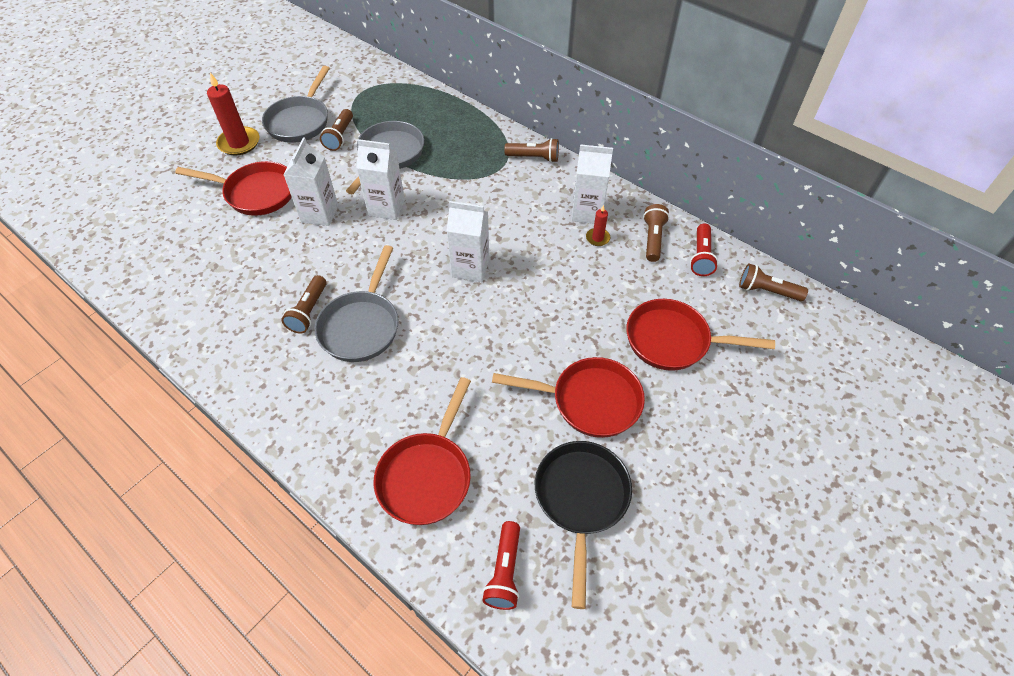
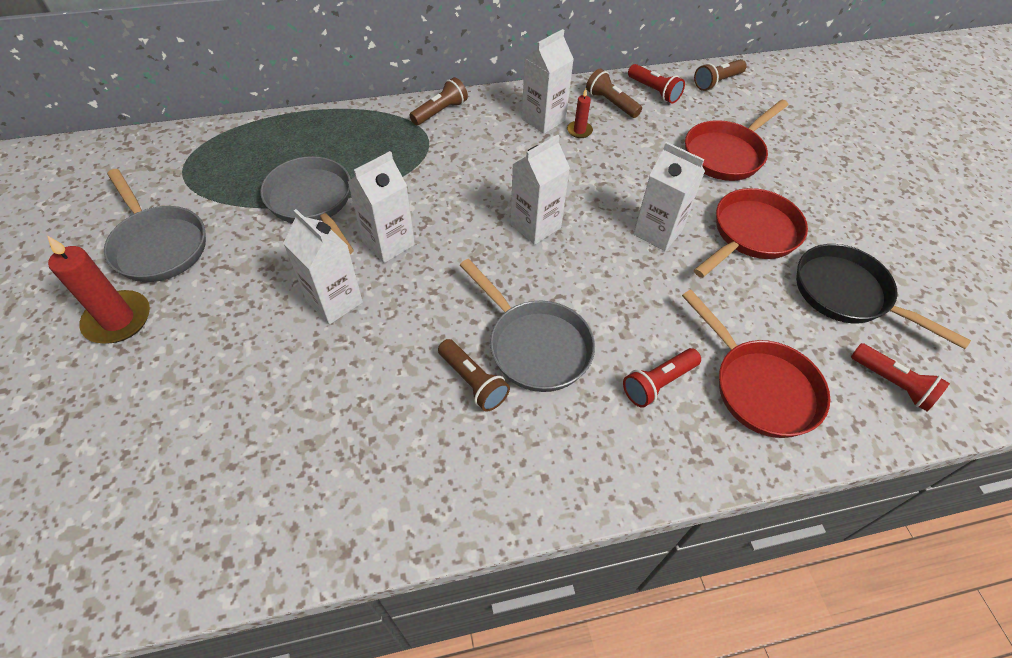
camera: 55 degrees left, 0 degrees up
red pan [175,161,292,216] -> none
brown flashlight [320,109,353,151] -> none
none -> red flashlight [623,348,701,408]
none -> white carton [633,142,705,251]

